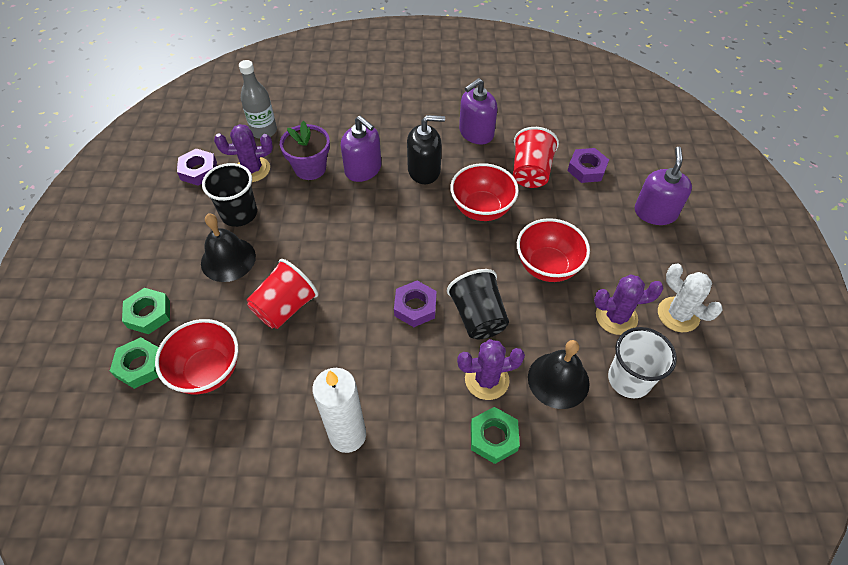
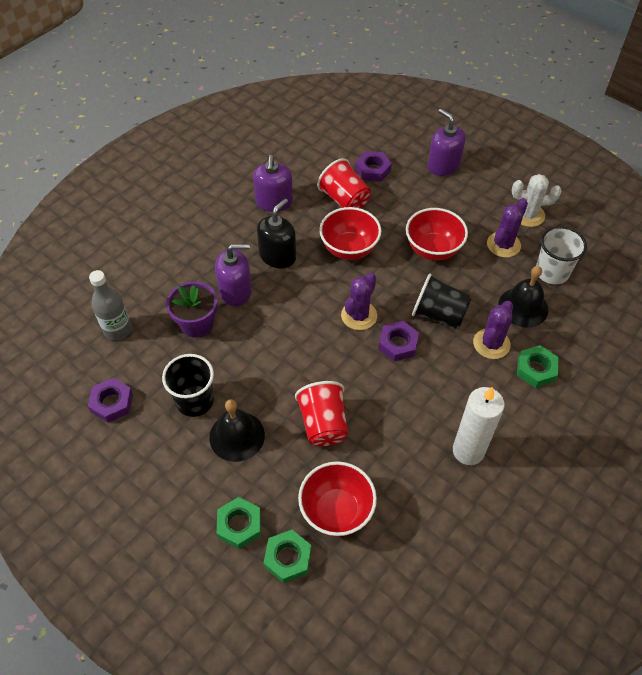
camera: 50 degrees left, 0 degrees up
purple cactus [214,124,273,182] -> purple cactus moved to [341,273,377,330]

